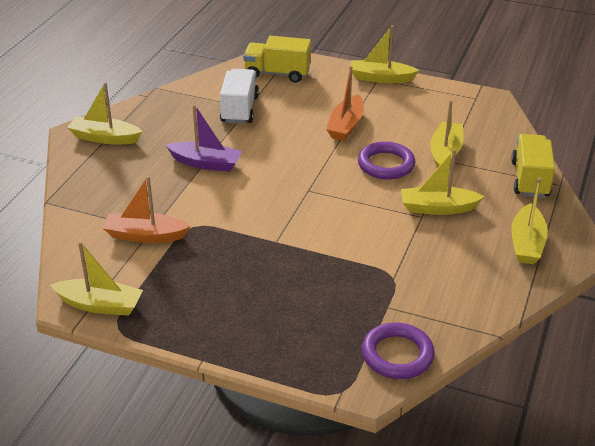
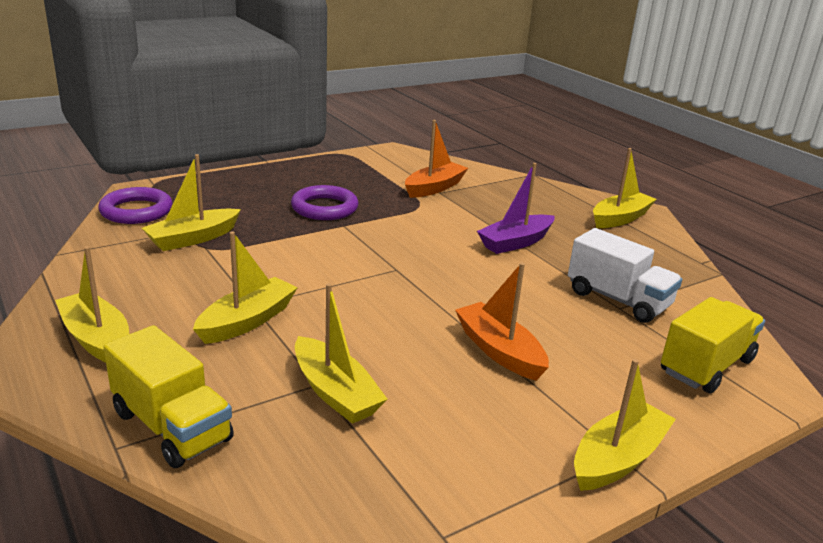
camera: 125 degrees right, 10 degrees down
yellow boat [51,241,143,316] -> yellow boat moved to [142,154,241,251]
purple ring [358,141,415,180] -> purple ring moved to [291,185,359,220]

